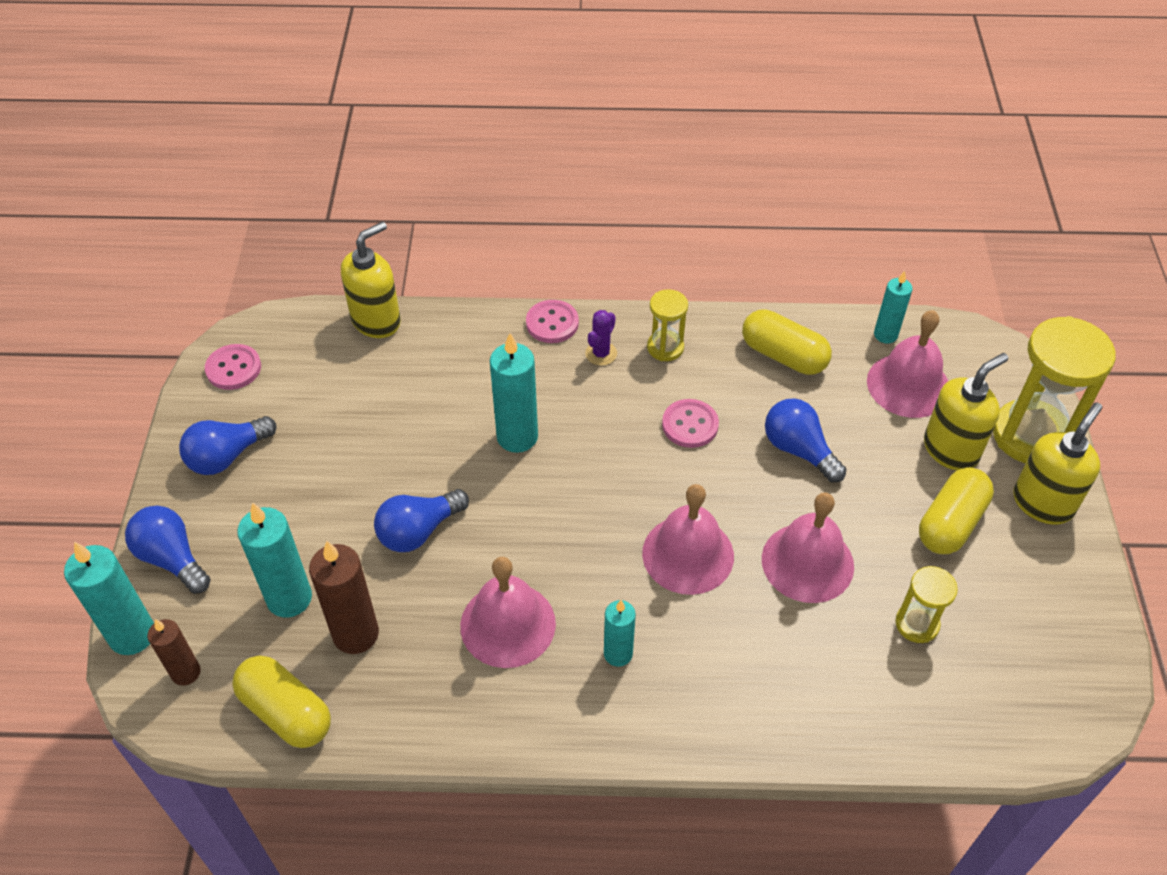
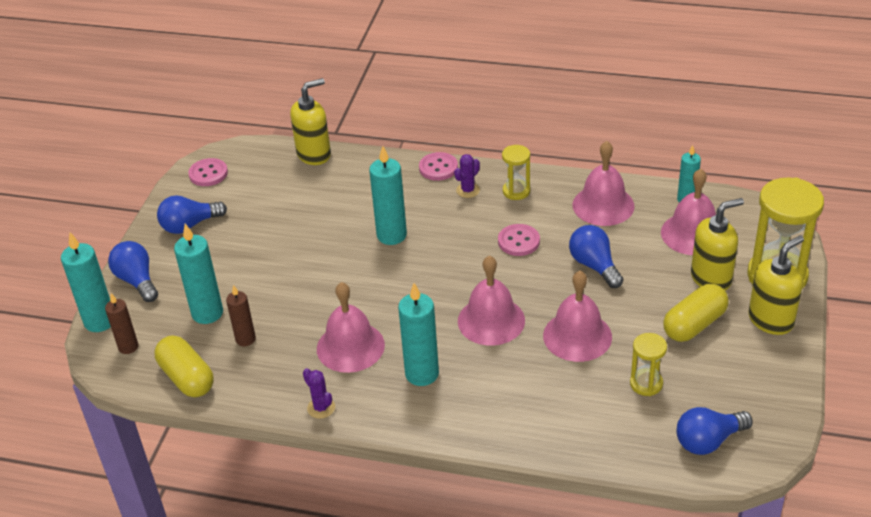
camera: 15 degrees right, 10 degrees down
brown candle [309,541,379,654] -> brown candle [226,285,256,346], size x0.62
blue light bulb [374,489,469,552] -> blue light bulb moved to [676,407,753,455]
turquoise candle [604,600,636,667] -> turquoise candle [398,283,439,386], size x1.61
yellow capsule [742,309,832,375] -> pink bell [573,141,635,226]
none -> purple cactus [303,368,335,419]

